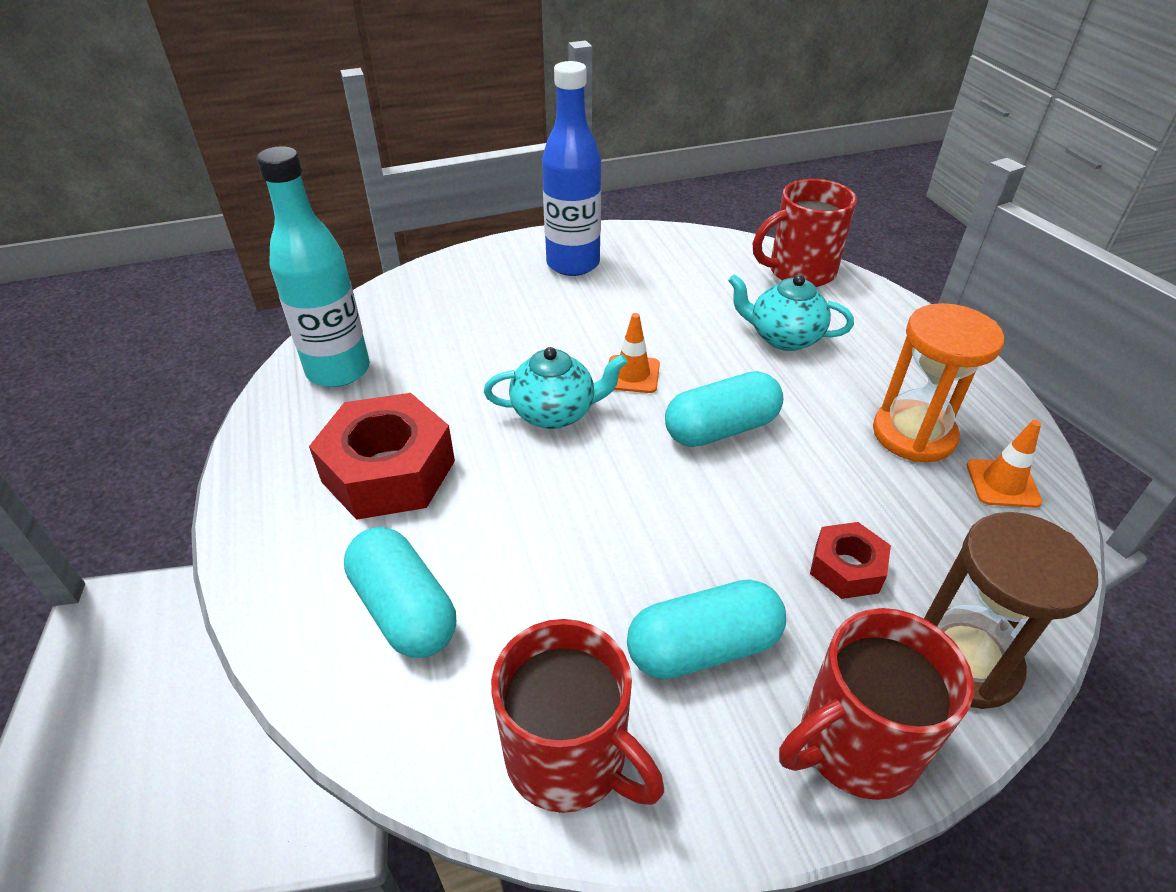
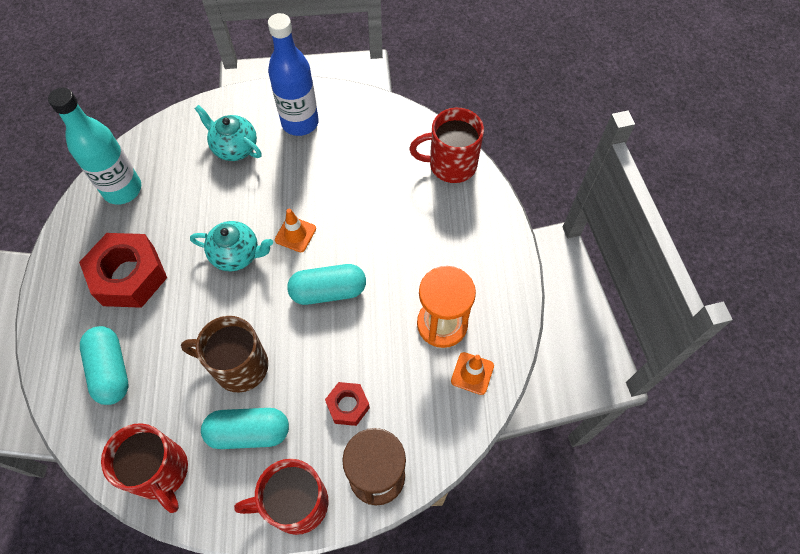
camera: 15 degrees right, 20 degrees up
turquoise teapot [728,274,854,351] -> turquoise teapot moved to [194,105,262,161]
none -> brown mug [181,316,268,392]

